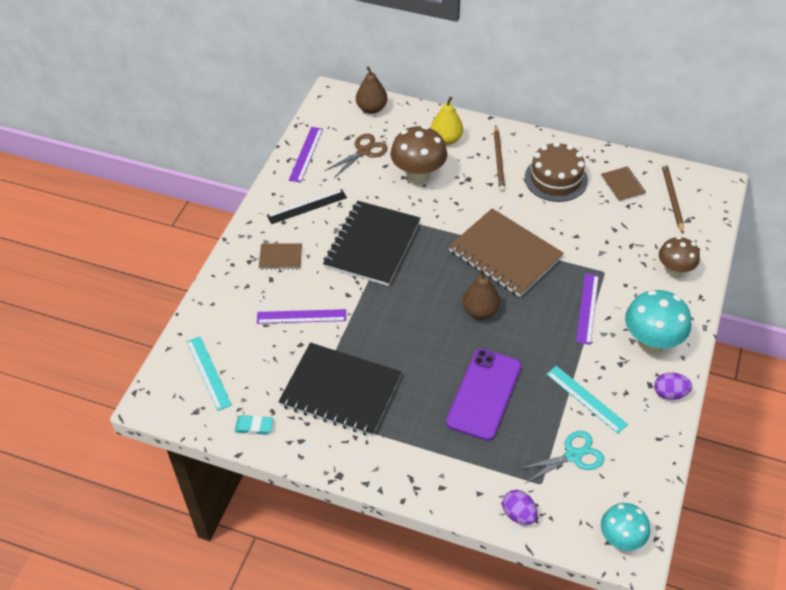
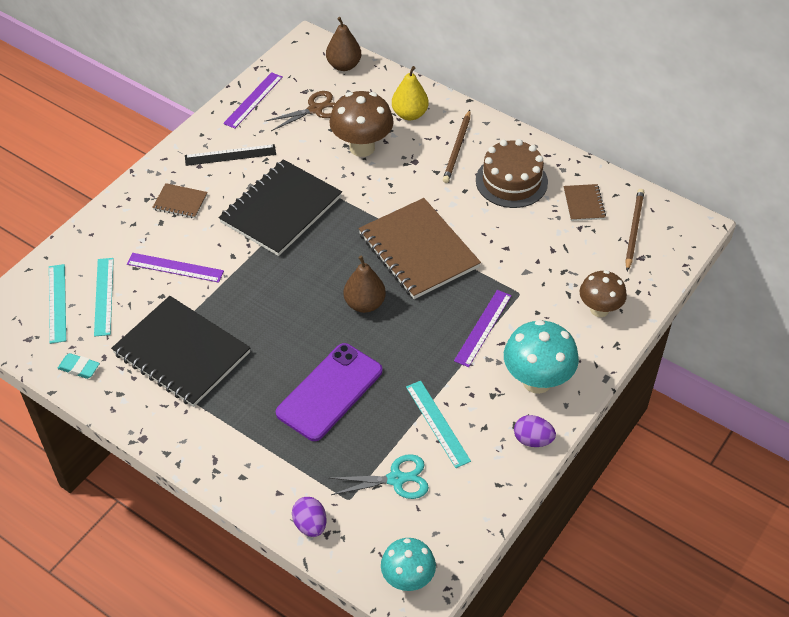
camera: 15 degrees right, 0 degrees up
none -> turquoise ruler [94,258,114,337]

